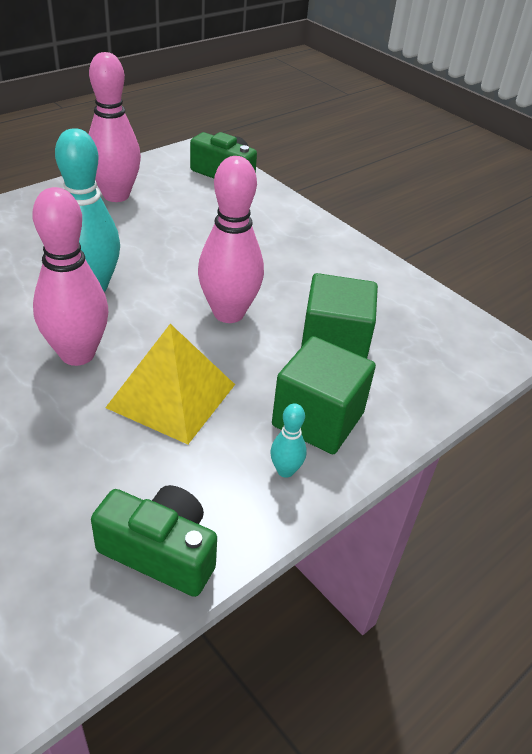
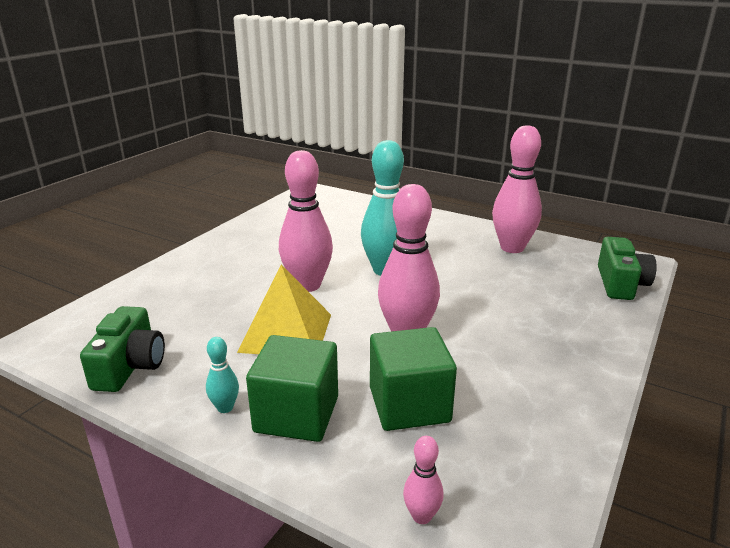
camera: 75 degrees right, 15 degrees down
none -> pink bowling pin [403,436,444,524]

